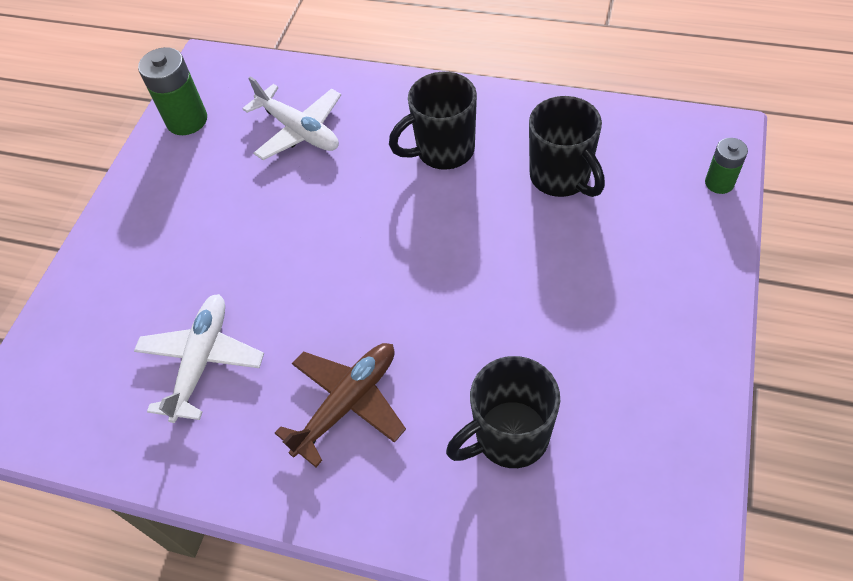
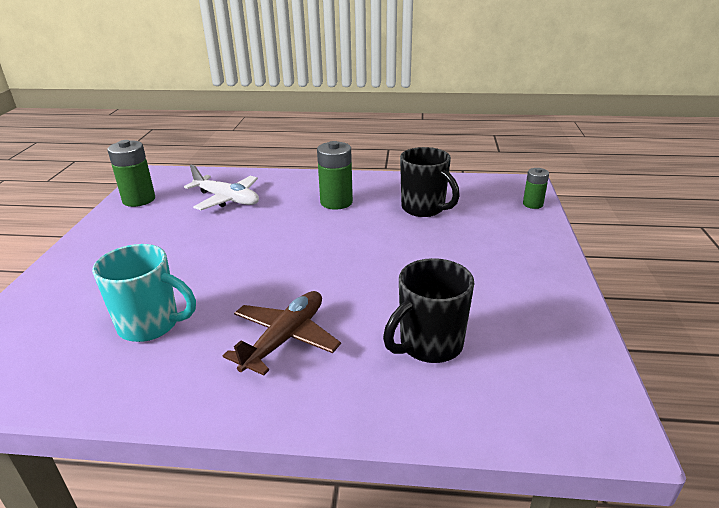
camera: 15 degrees left, 25 degrees down
white plane [134,294,264,423] -> turquoise mug [92,244,196,342]
black mug [389,72,477,170] -> green battery [317,141,353,210]

